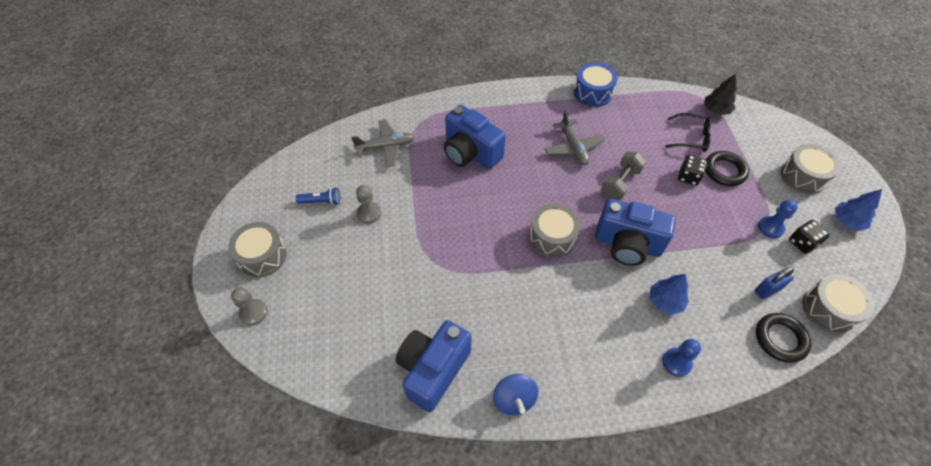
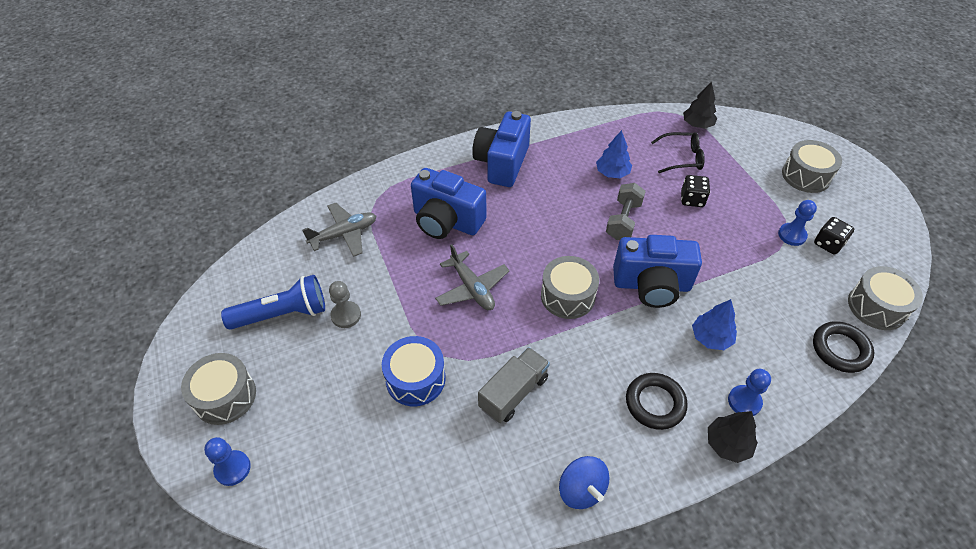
camera: 15 degrees left, 5 degrees down
grey pawn [231,287,268,326] -> blue pawn [204,437,251,486]
blue flashlight [296,187,340,205] -> blue flashlight [221,275,325,330], size x1.83
blue camera [395,320,472,412] -> blue camera moved to [472,111,531,187]
grey plane [545,111,605,165] -> grey plane moved to [435,244,510,310]
blue drum [574,62,618,107] -> blue drum moved to [382,336,446,406]
black ring [706,151,749,186] -> black ring moved to [626,373,688,430]
blue padlock [755,267,794,299] -> none
blue tree [835,189,882,231] -> blue tree moved to [596,130,632,178]
none -> grey truck [478,347,550,423]
none -> black tree [708,411,758,463]

